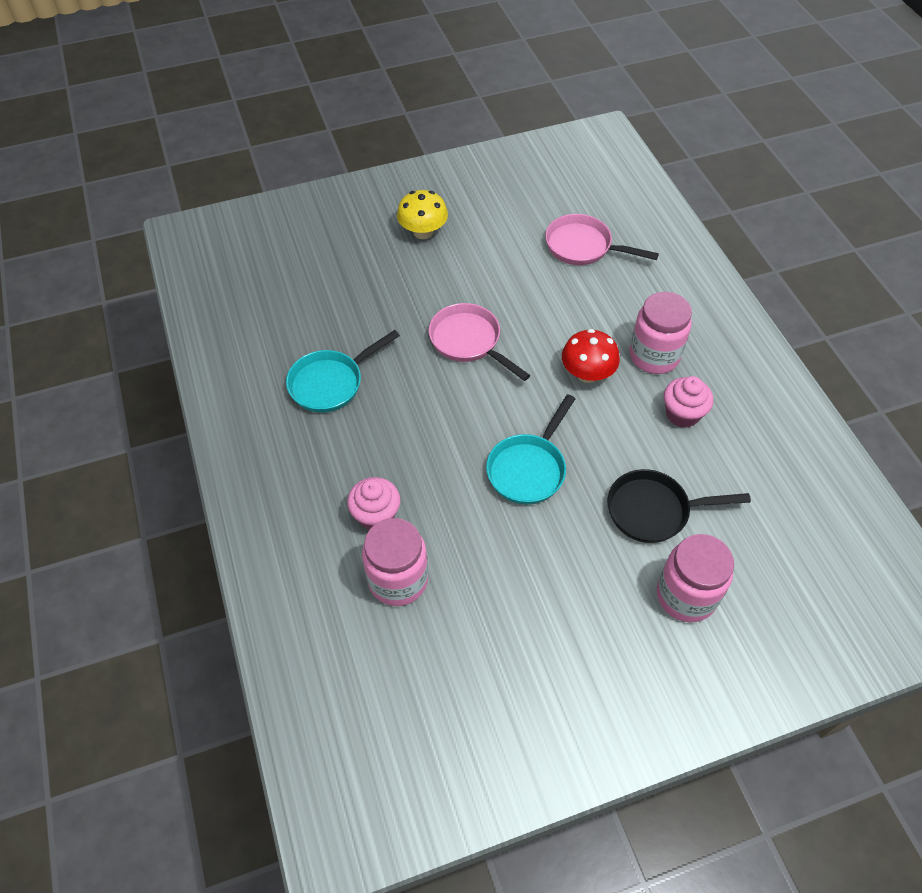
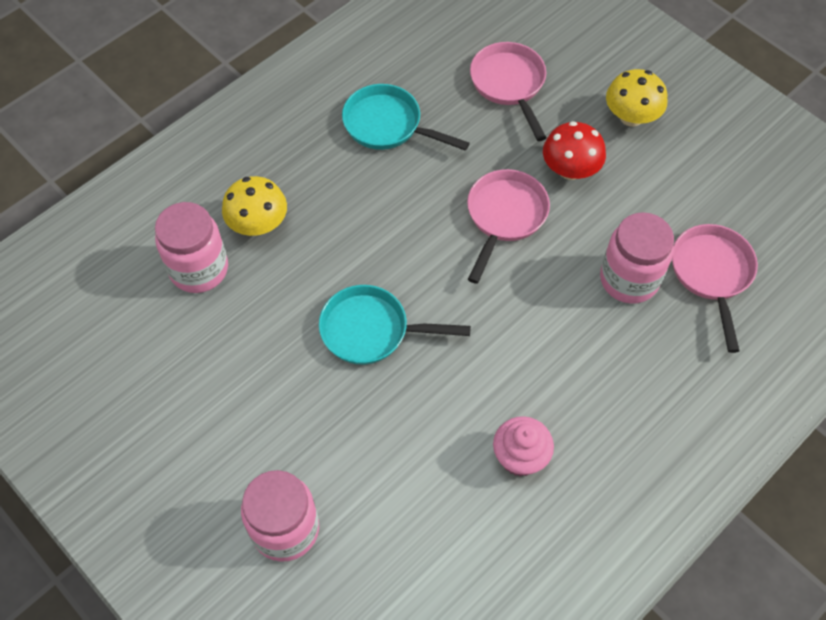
camera: 65 degrees right, 5 degrees up
pink cupcake [347,477,400,529] -> yellow mushroom [222,176,287,236]
red mushroom [562,329,620,383] -> red mushroom moved to [543,121,606,180]
black pan [607,469,751,543] -> none
pink jar [629,292,692,374] -> pink jar moved to [600,212,674,304]
none -> pink pan [470,42,547,141]

